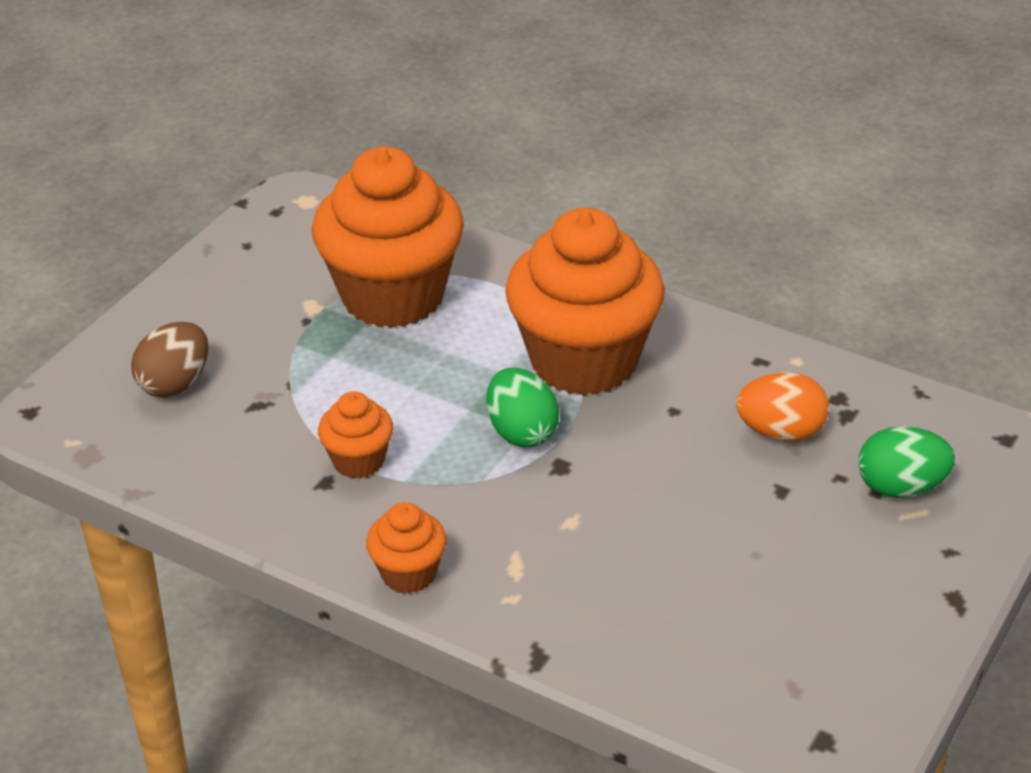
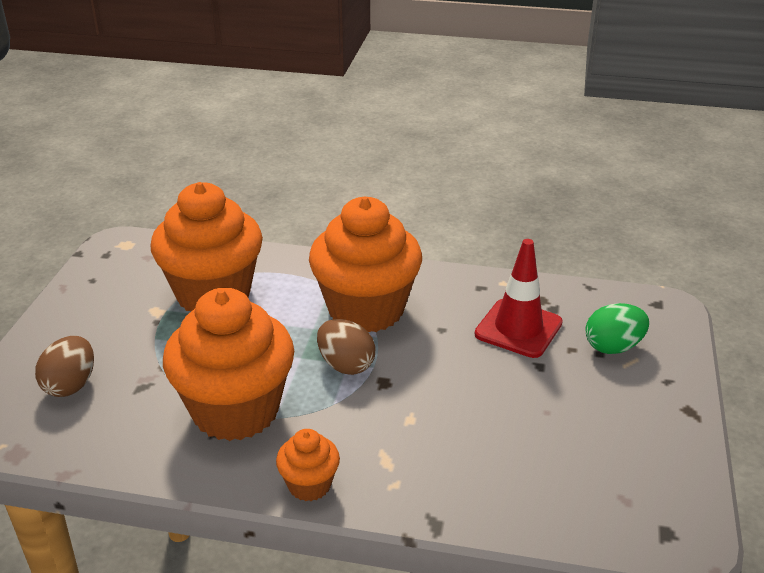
camera: 20 degrees left, 5 degrees down
orange cupcake [318,391,393,479] -> orange cupcake [163,288,294,441], size x2.19
green egg [486,368,559,447] -> brown egg [317,319,375,375]
orange egg [736,372,829,441] -> red traffic cone [475,239,563,358]

